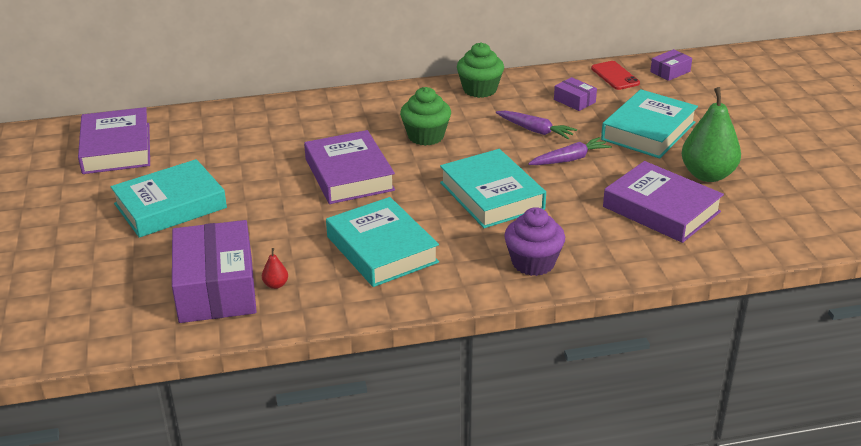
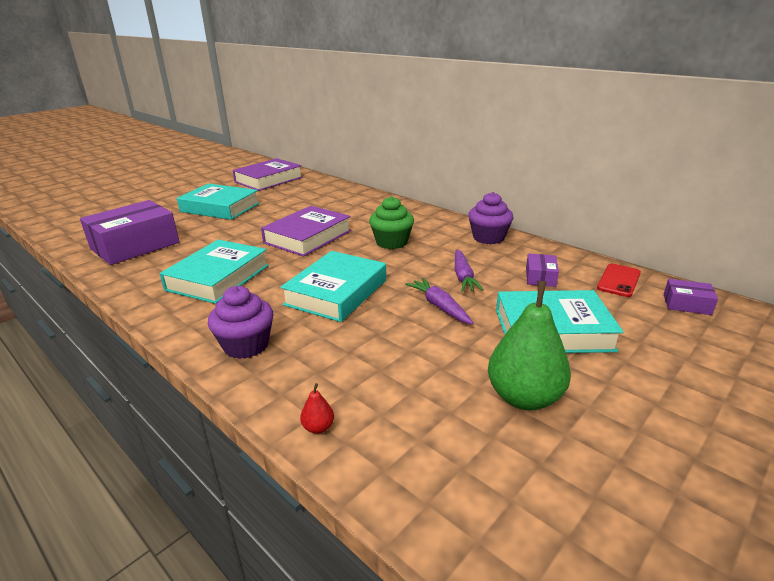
camera: 55 degrees right, 5 degrees down
red pear [262,248,288,289] -> red pear moved to [300,383,334,434]
green cupcake [457,43,504,98] -> purple cupcake [468,192,513,244]
purple carrot [528,137,612,165] -> purple carrot turned 150 degrees counterclockwise [405,278,474,325]
purple book [603,161,724,243] -> none

